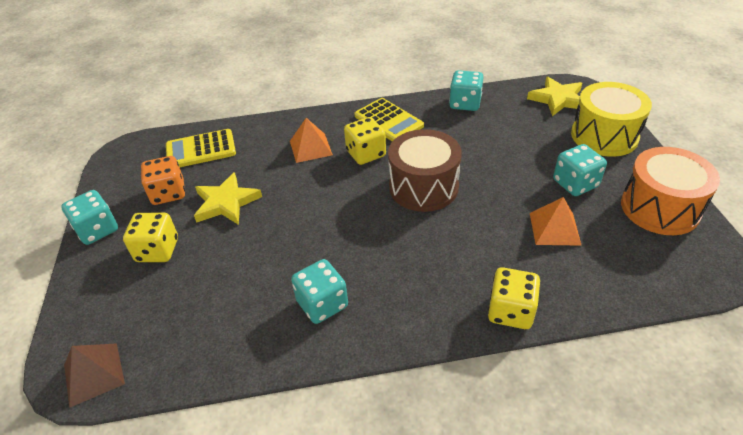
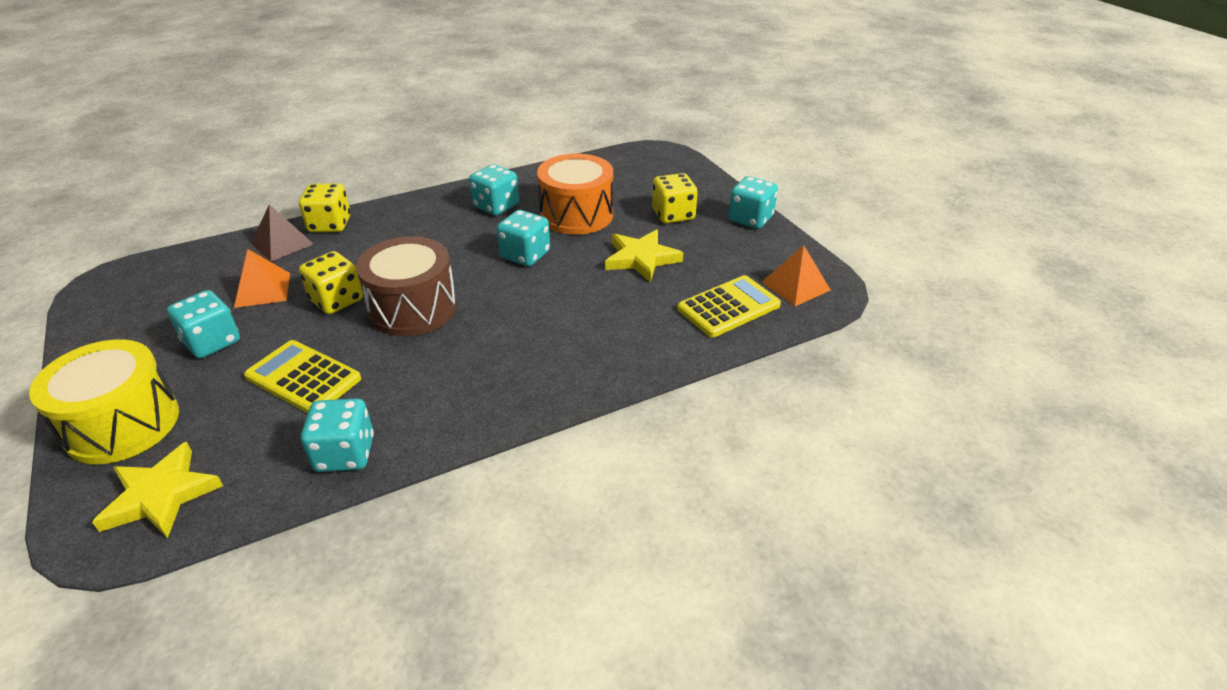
camera: 160 degrees right, 5 degrees down
brown pyramid [64,343,125,408] -> brown pyramid moved to [251,204,313,261]
orange dice [141,156,185,205] -> none
orange pyramid [290,118,333,163] -> orange pyramid moved to [762,245,831,306]
yellow dice [344,117,386,165] -> yellow dice moved to [299,251,363,314]
yellow calculator [354,98,424,141] -> yellow calculator moved to [244,340,361,413]
orange drum [621,147,720,235] -> orange drum moved to [537,154,613,235]
none -> turquoise dice [497,210,550,266]

